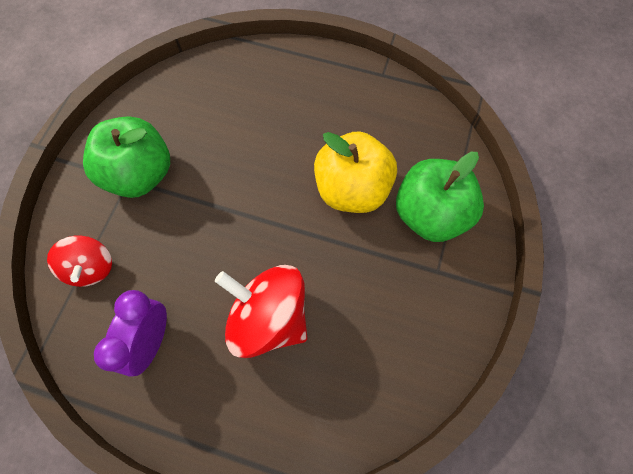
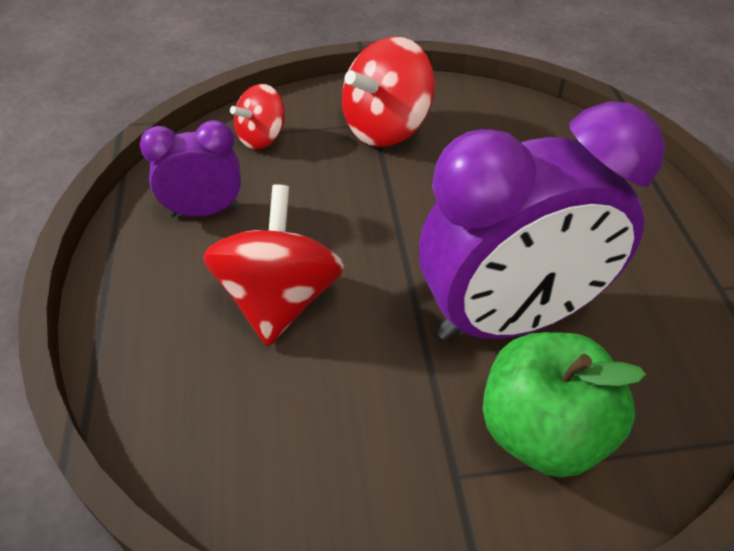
camera: 65 degrees right, 20 degrees down
green apple [83,116,170,198] -> red spinning top [342,37,435,147]
yellow apple [314,131,397,213] -> purple clock [419,101,665,341]

